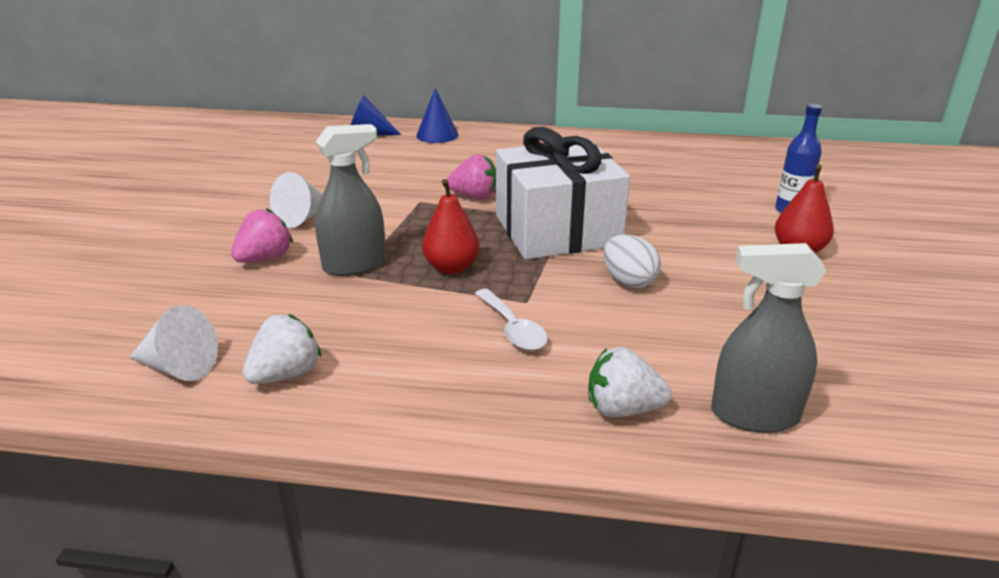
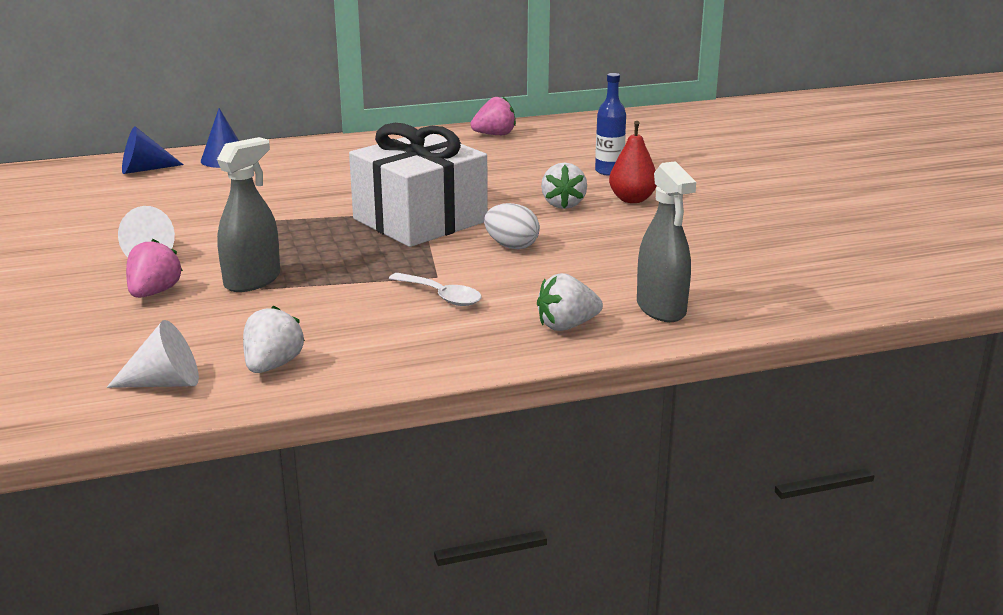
camera: 25 degrees left, 5 degrees down
red pear [422,179,479,274] -> none
pink strawberry [447,154,496,199] -> pink strawberry moved to [471,97,516,135]
grey spray bottle [711,243,826,433] -> grey spray bottle turned 90 degrees counterclockwise [637,161,696,322]
none -> white strawberry [541,162,587,209]

